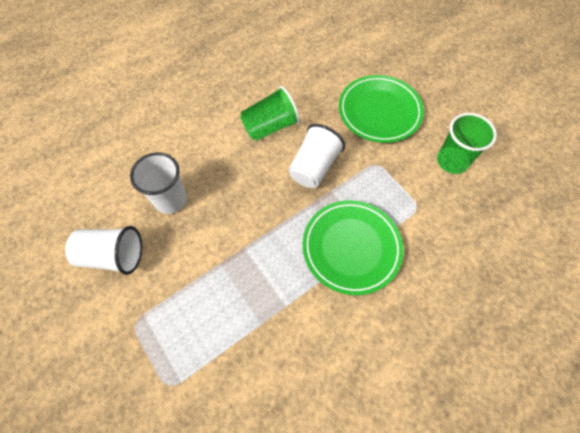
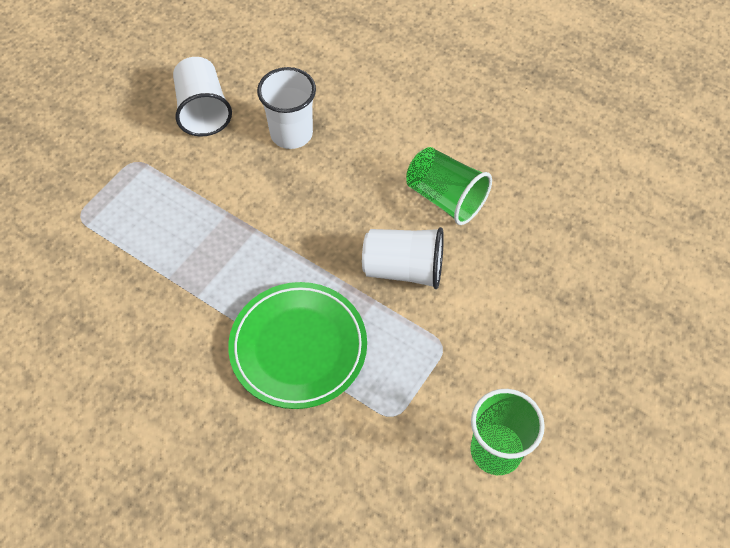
camera: 70 degrees right, 5 degrees down
green plate [339,75,424,143] -> none

